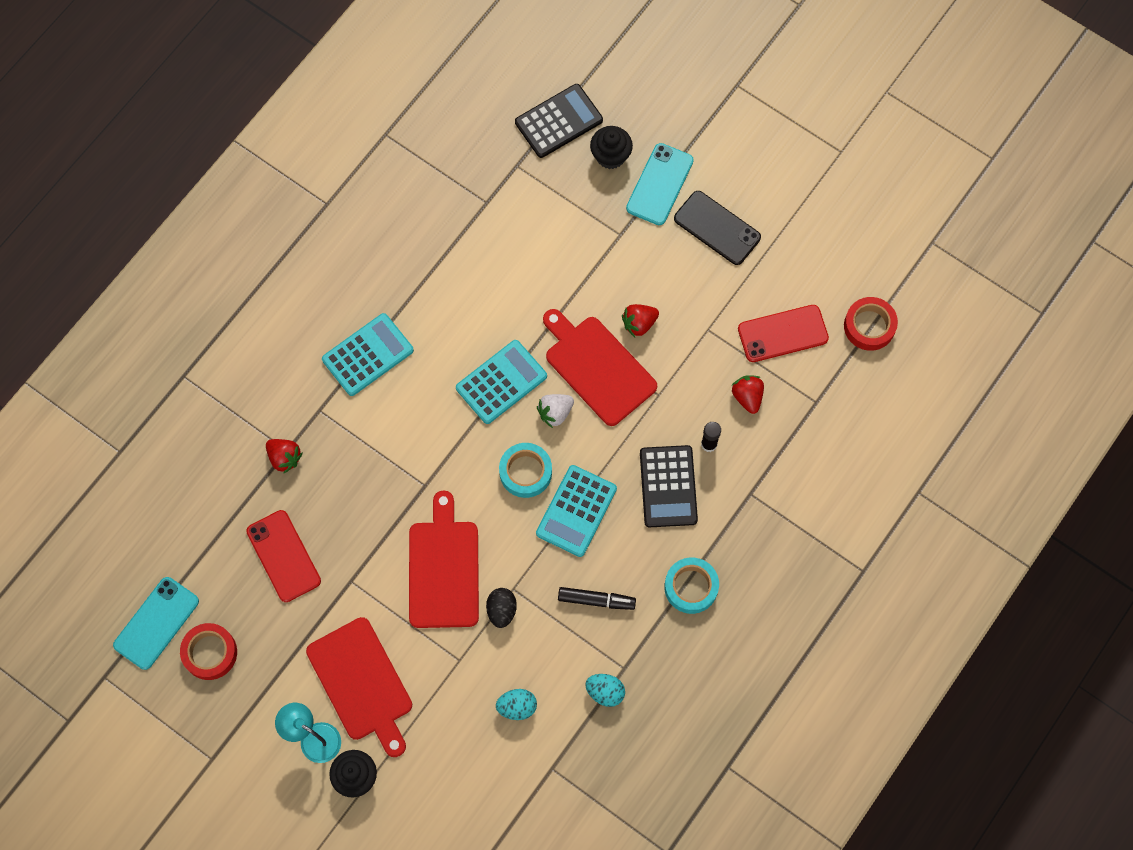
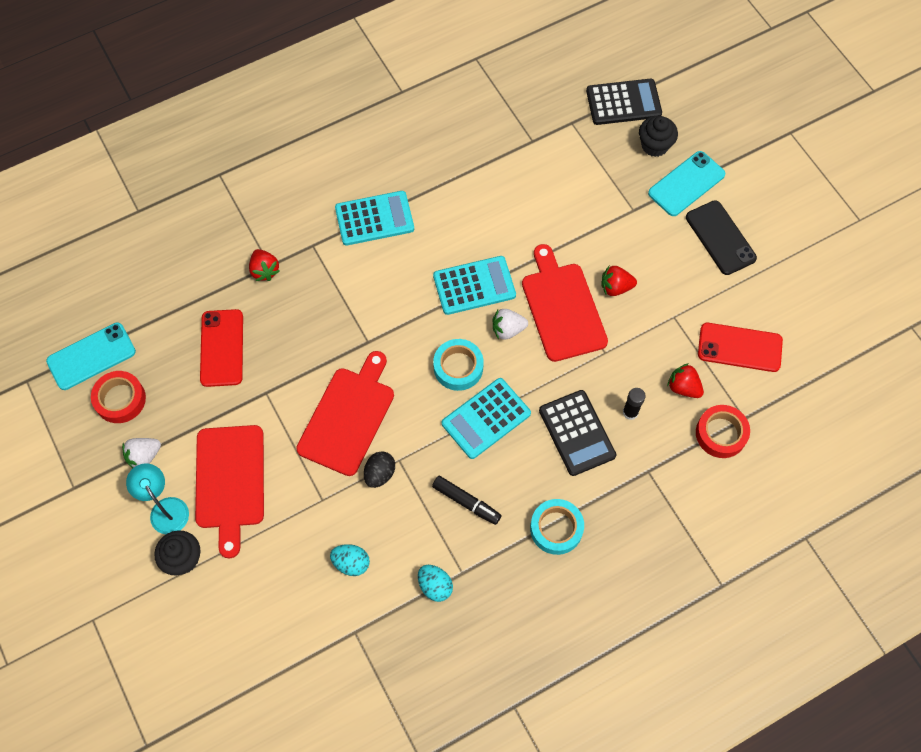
camera: 25 degrees right, 5 degrees down
black calculator [640,445,698,527] -> black calculator turned 45 degrees counterclockwise [539,390,616,476]
red strawberry [731,375,764,414] -> red strawberry turned 60 degrees counterclockwise [667,363,704,398]
red tape [844,297,898,351] -> red tape moved to [696,405,750,458]
none -> white strawberry [122,438,161,468]

